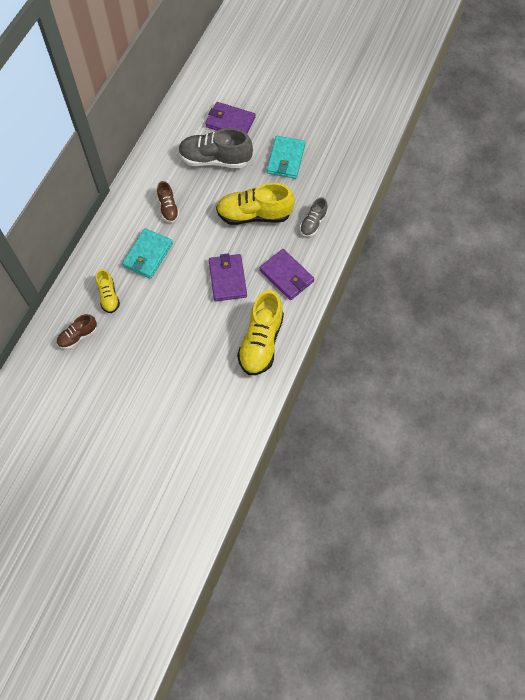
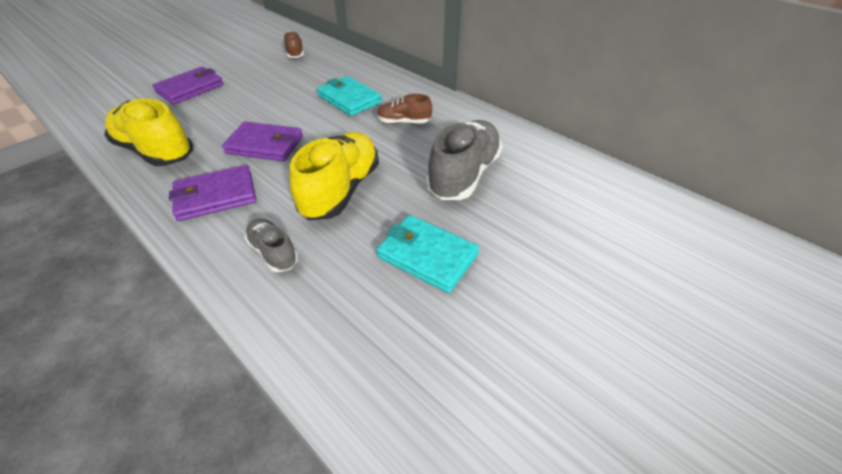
camera: 110 degrees right, 20 degrees down
yellow shoe [96,269,120,313] -> none
purple wallet [205,102,255,134] -> purple wallet moved to [152,67,224,104]

